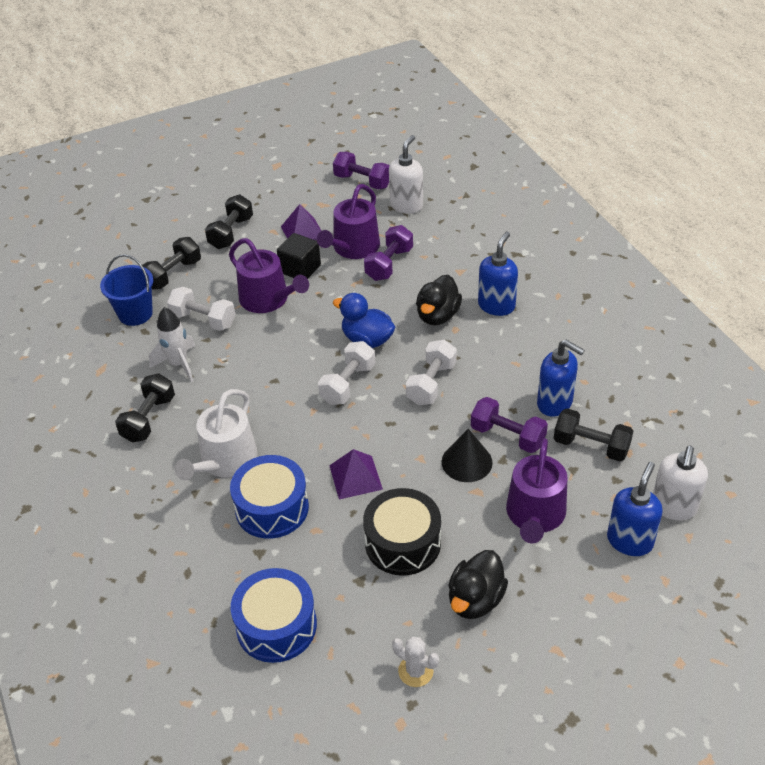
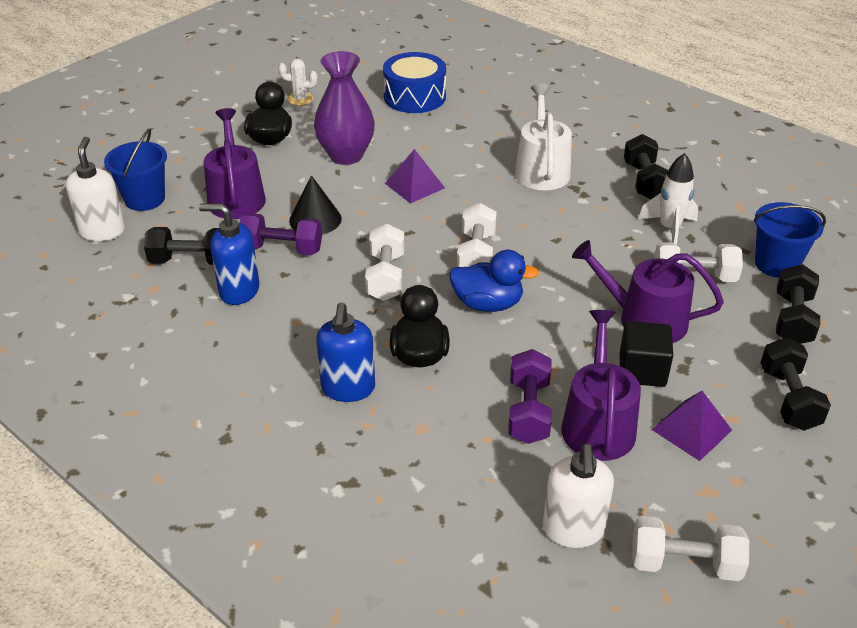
camera: 155 degrees right, 5 degrees down
blue drum [230,455,309,539] -> none
purple dumbbell [333,152,390,190] -> white dumbbell [632,516,749,581]
black drum [363,488,441,576] -> purple vase [314,51,375,165]
blue soap dispenser [607,462,663,556] -> blue bucket [104,129,167,211]

